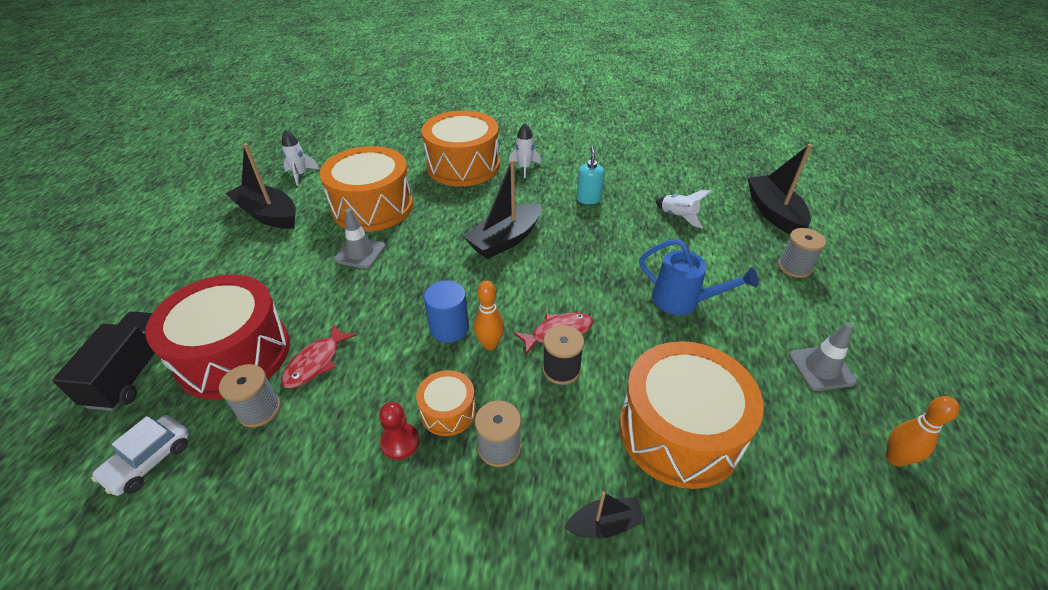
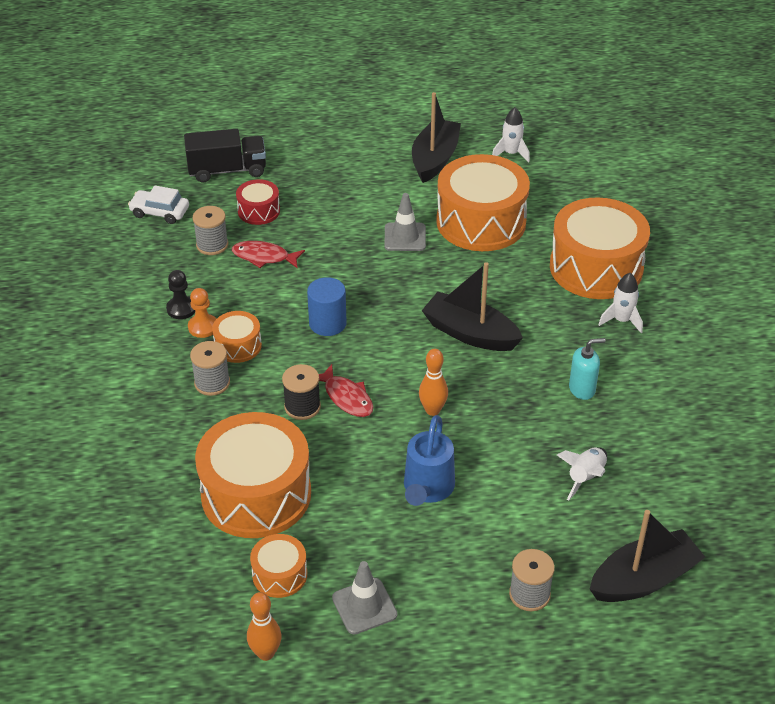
camera: 75 degrees right, 0 degrees up
red drum [145,275,290,399] -> red drum [236,179,280,225], size x0.48
red pawn [379,402,419,460] -> orange pawn [188,288,216,338]
orange bowling pin [474,281,504,350] -> orange bowling pin moved to [419,349,448,416]
black boat [564,491,645,538] -> none
none -> black pawn [166,270,195,319]
none -> orange drum [250,534,307,598]

